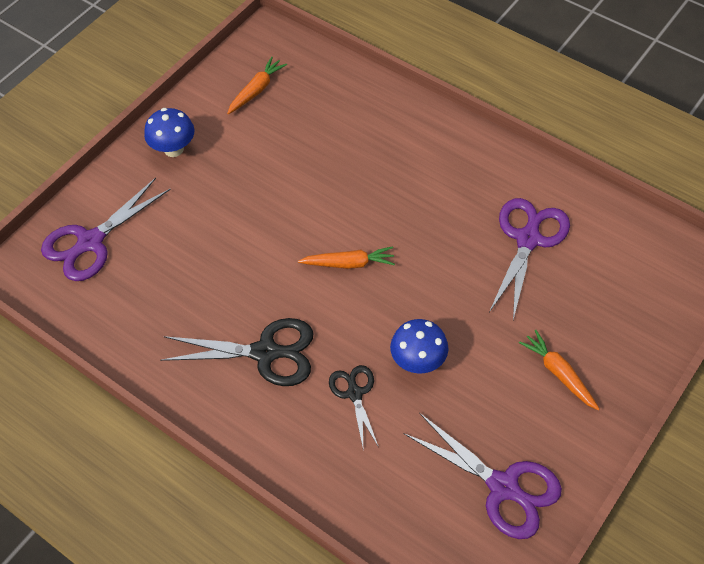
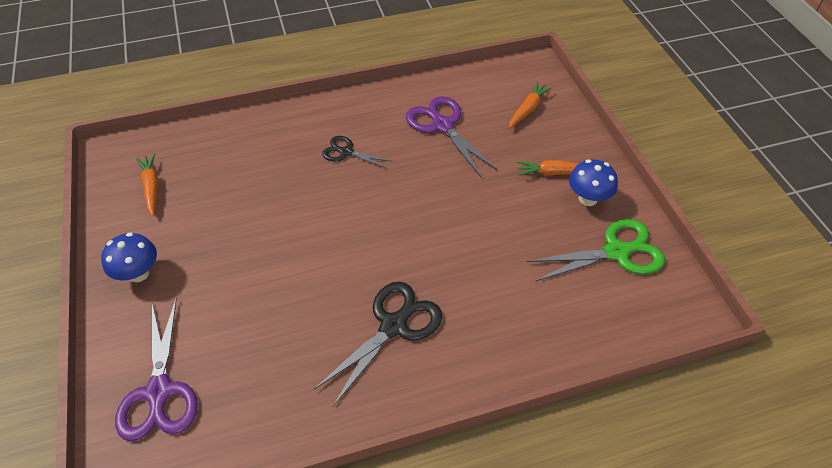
camera: 55 degrees left, 5 degrees down
orange carrot [298,246,395,269] -> orange carrot moved to [509,82,552,128]
black scissors [329,365,378,447] -> black scissors moved to [322,136,391,169]
blue mushroom [390,319,448,374] -> blue mushroom moved to [569,160,618,206]
purple scissors [404,413,562,539] -> green scissors [527,219,665,281]

